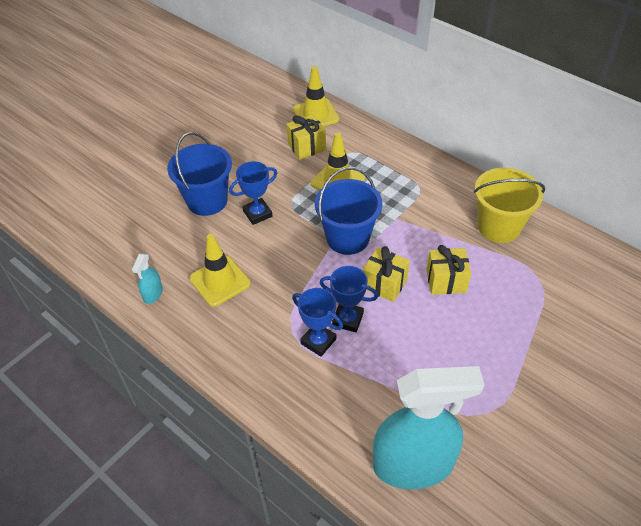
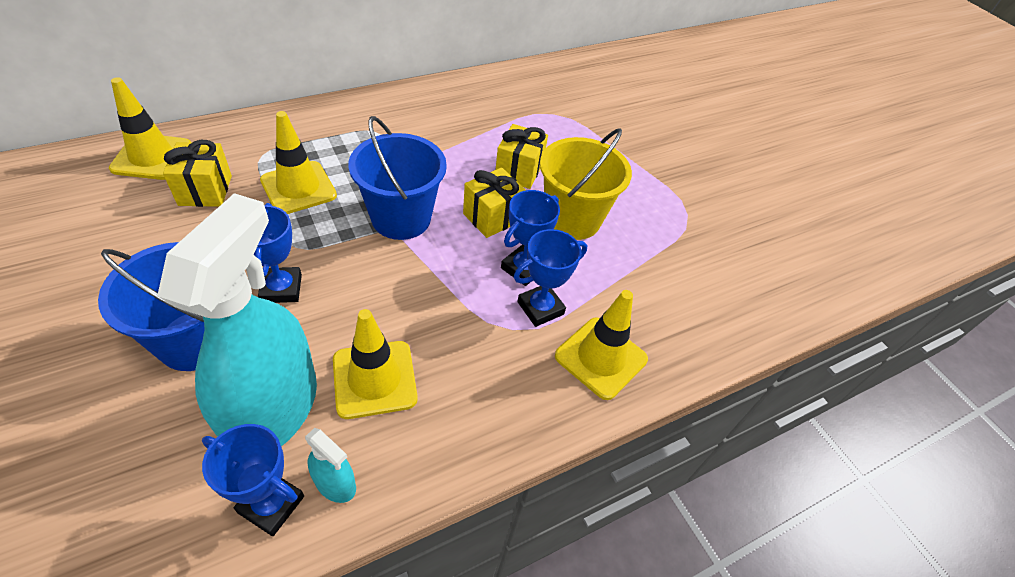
camera: 75 degrees left, 0 degrees up
turquoise spray bottle [373,366,484,489] -> turquoise spray bottle moved to [157,193,317,446]
yellow bucket [473,168,545,243] -> yellow bucket moved to [540,128,632,240]
none -> blue trophy [202,424,304,536]
none -> yellow traffic cone [555,290,648,400]

